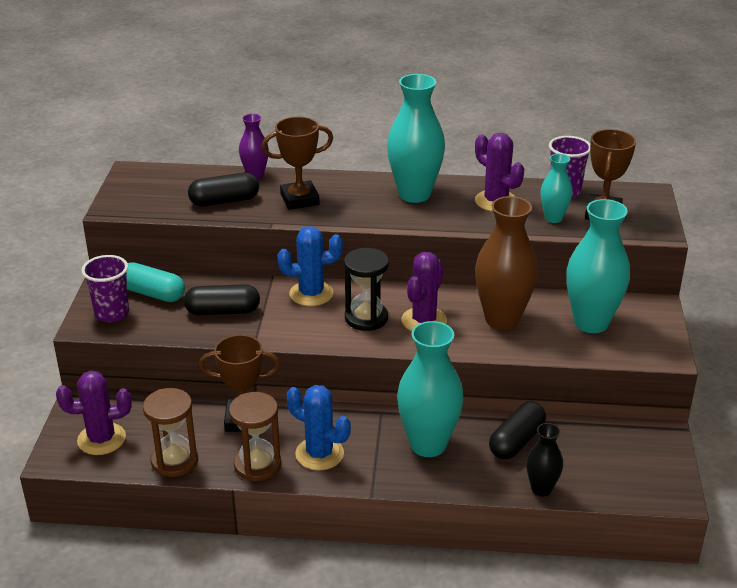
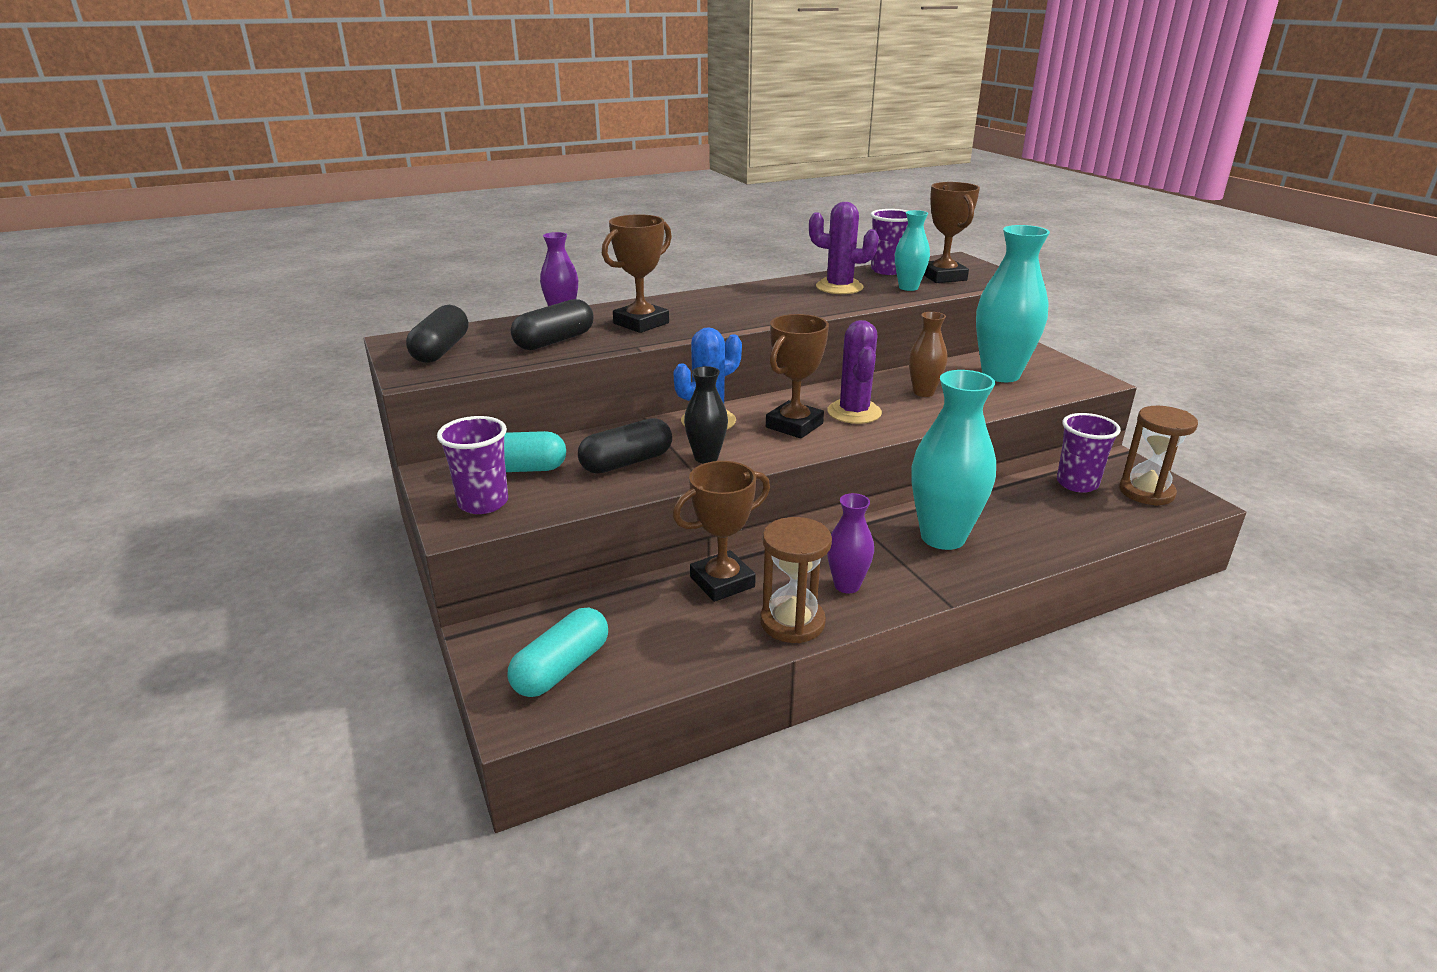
camera: 30 degrees left, 5 degrees down
purple cactus [56,371,132,455] -> turquoise capsule [508,608,608,697]
brown hourglass [143,388,198,477] -> brown hourglass moved to [1119,406,1198,506]
blue cactus [286,385,351,471] -> purple vase [827,493,874,593]
black hourglass [344,248,389,331] -> brown trophy [766,314,829,439]
turquoise vase [387,74,445,203] -> none
brown vase [475,196,538,330] -> brown vase [909,312,947,397], size x0.54
black capsule [489,401,546,459] -> black capsule moved to [406,305,468,363]
black vase [526,423,563,496] -> black vase moved to [684,366,728,463]
none -> purple cup [1057,413,1121,493]

